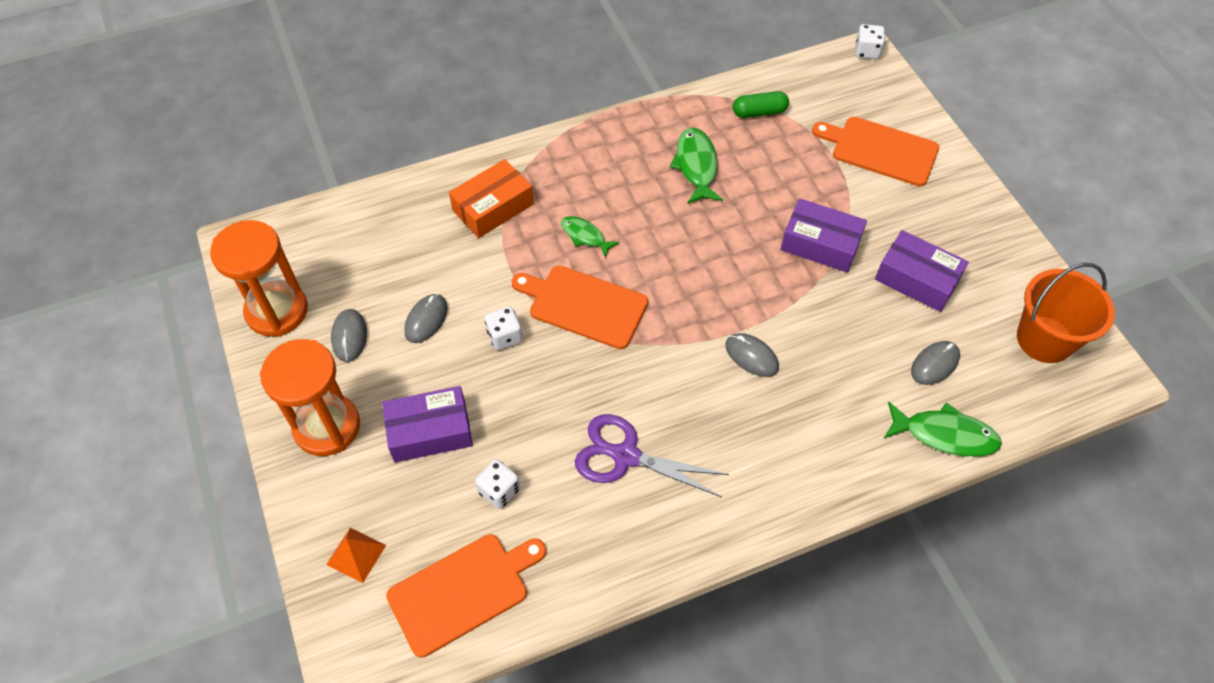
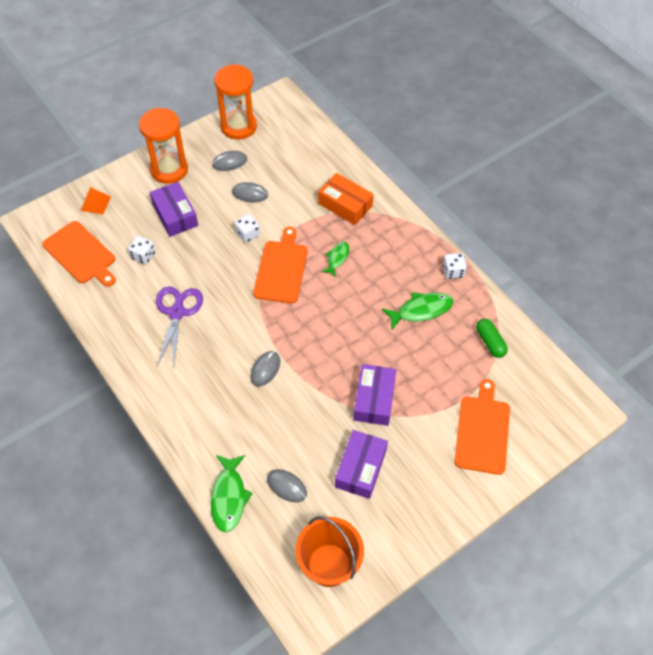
camera: 75 degrees right, 0 degrees up
white dice [855,24,885,59] -> white dice moved to [443,253,467,279]

